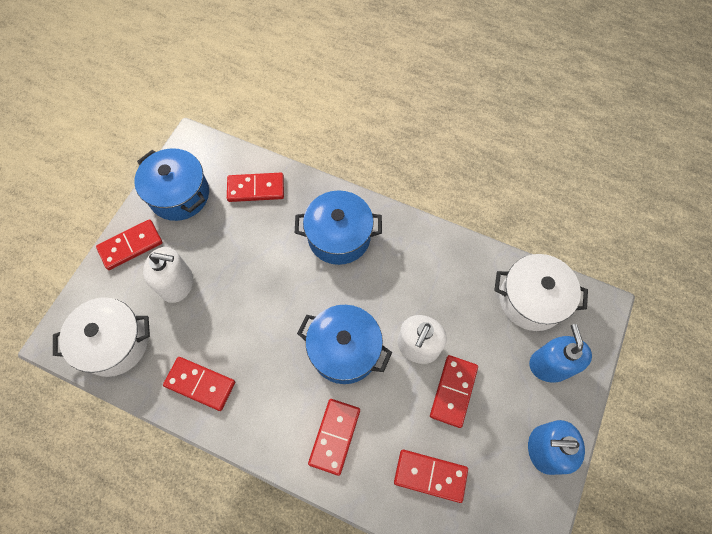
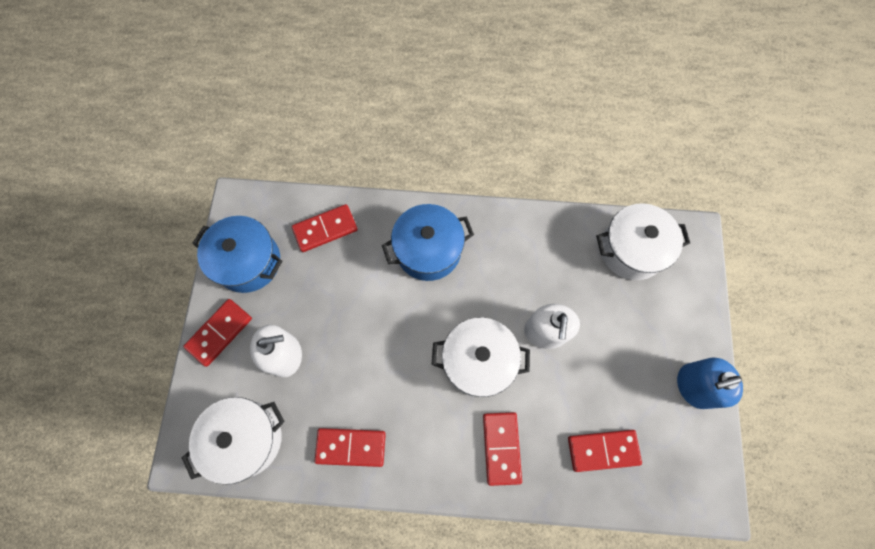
camera: 20 degrees left, 5 degrees up
blue pot [297,305,392,384] -> white pot [432,317,530,397]
red domino [430,355,478,428] -> none
blue soap dispenser [529,324,592,383] -> none

